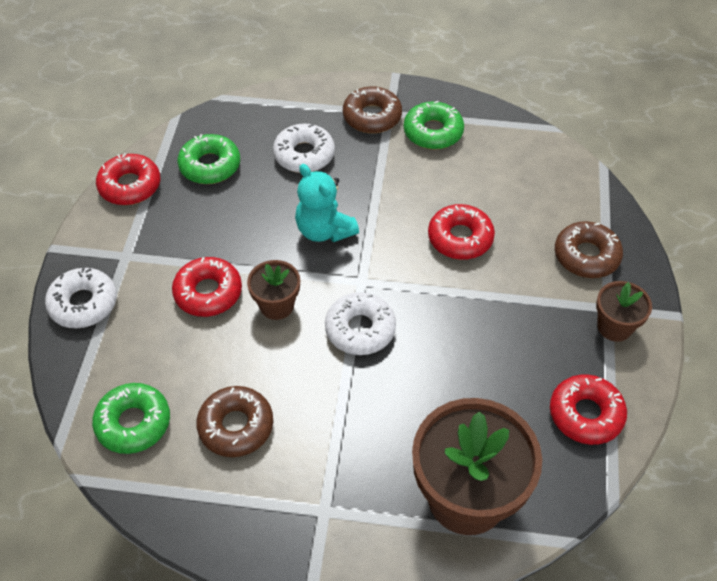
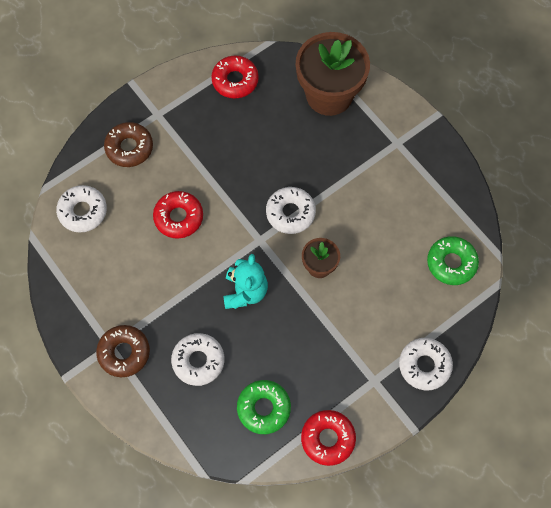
camera: 135 degrees left, 15 degrees up
red donut [172,257,242,317] -> none
brown donut [196,386,273,457] -> none
green donut [404,101,464,149] -> none
brown flower pot [596,281,652,342] -> none
none -> white donut [56,185,107,233]

